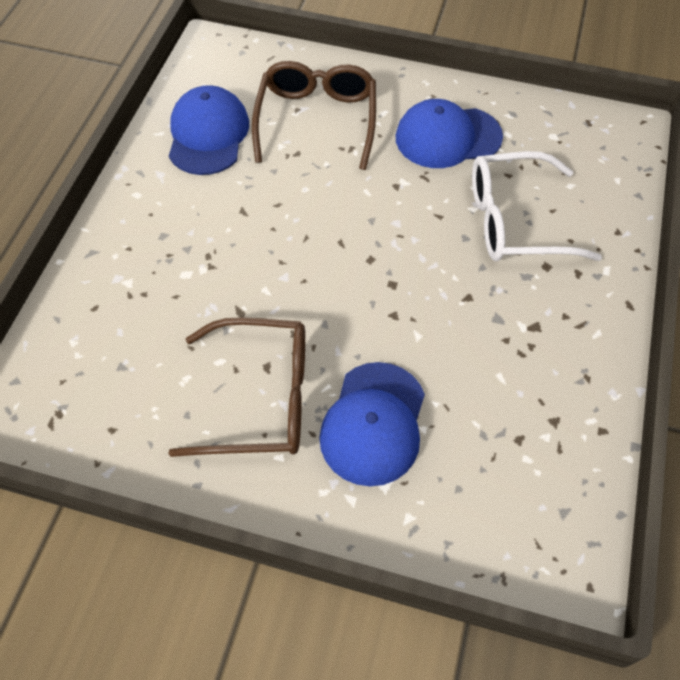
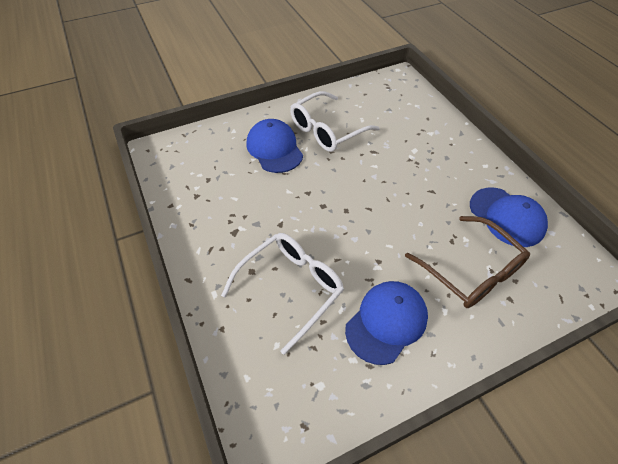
camera: 140 degrees right, 5 degrees down
brown glasses [168,317,305,457] -> white glasses [290,91,380,152]

